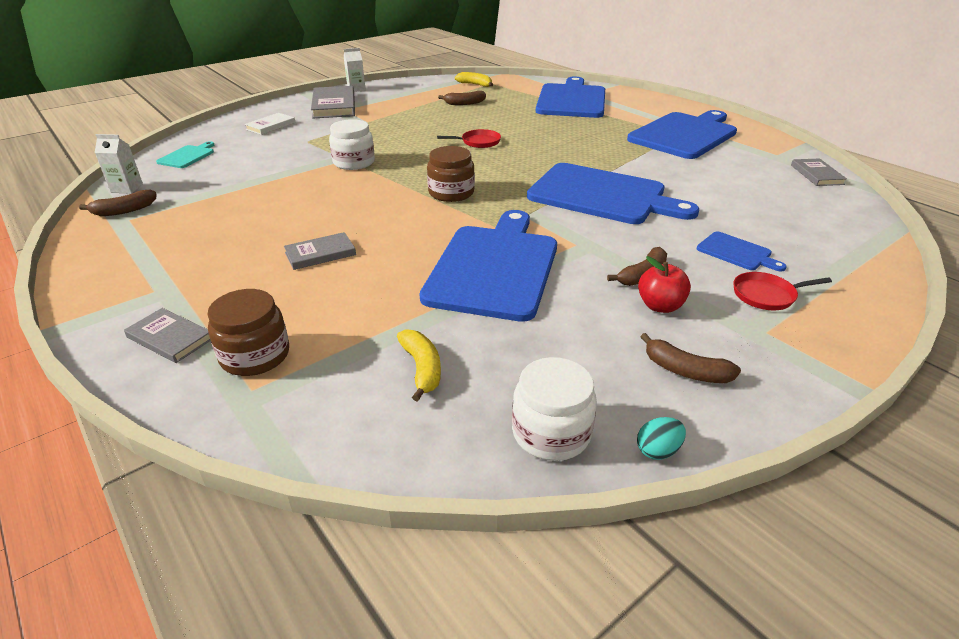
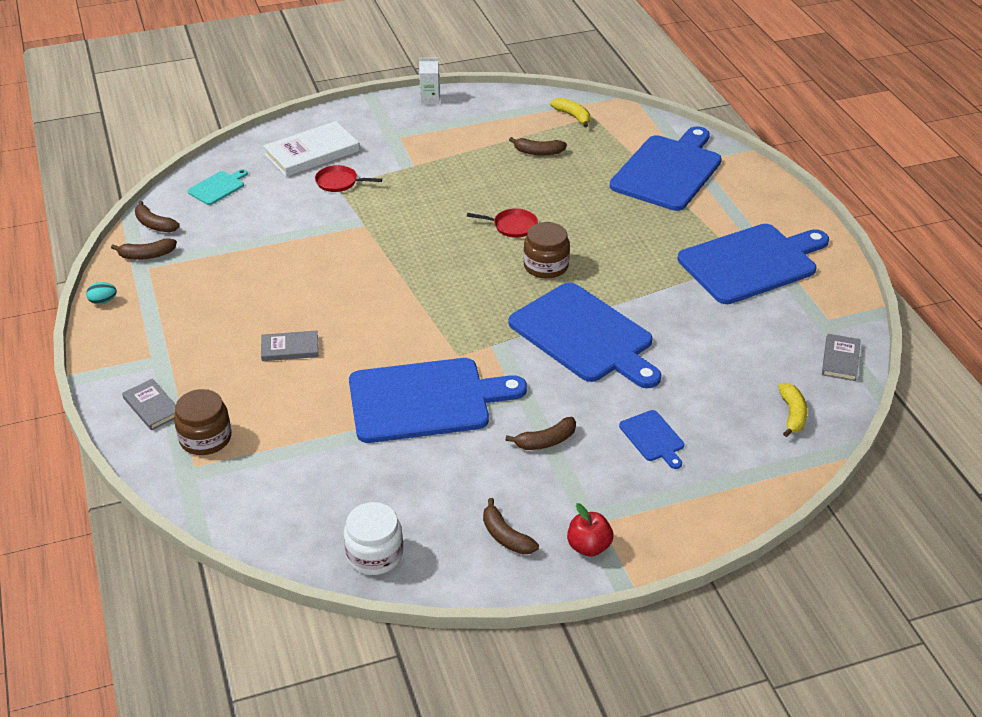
camera: 20 degrees right, 5 degrees up
white carton [95,134,143,194] -> brown banana [135,201,180,232]
white book [244,113,296,135] -> white book [263,121,360,177], size x1.76
grey book [311,86,355,119] -> none
white jar [329,119,375,170] -> none
yellow banana [397,329,441,402] -> yellow banana moved to [778,383,808,437]
blue cutting board [420,210,557,322] -> blue cutting board turned 45 degrees clockwise [349,358,527,443]
brown jar [427,146,475,202] -> brown jar moved to [523,222,570,279]
turquoise egg [637,417,686,460] -> turquoise egg moved to [86,282,117,304]
red apple [638,256,691,313] -> red apple moved to [567,503,613,557]
red pan [733,272,832,310] -> red pan moved to [315,165,382,192]

